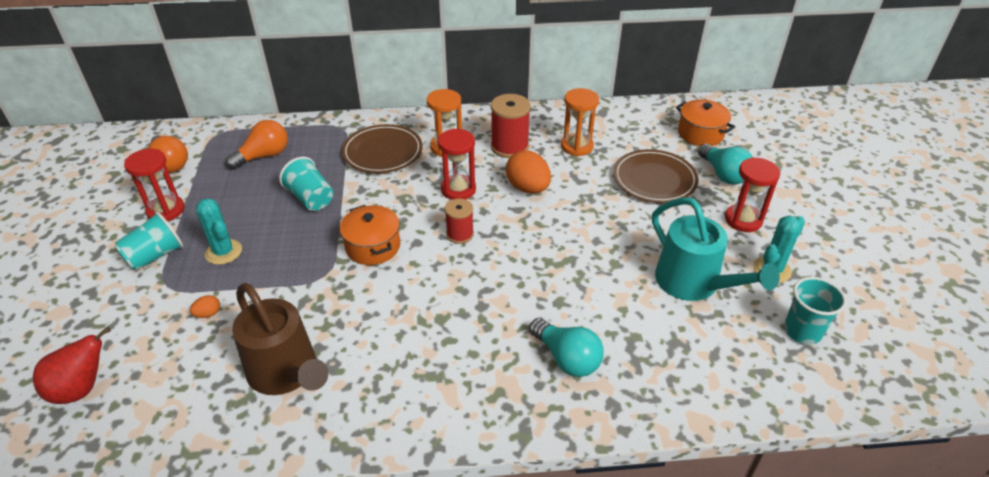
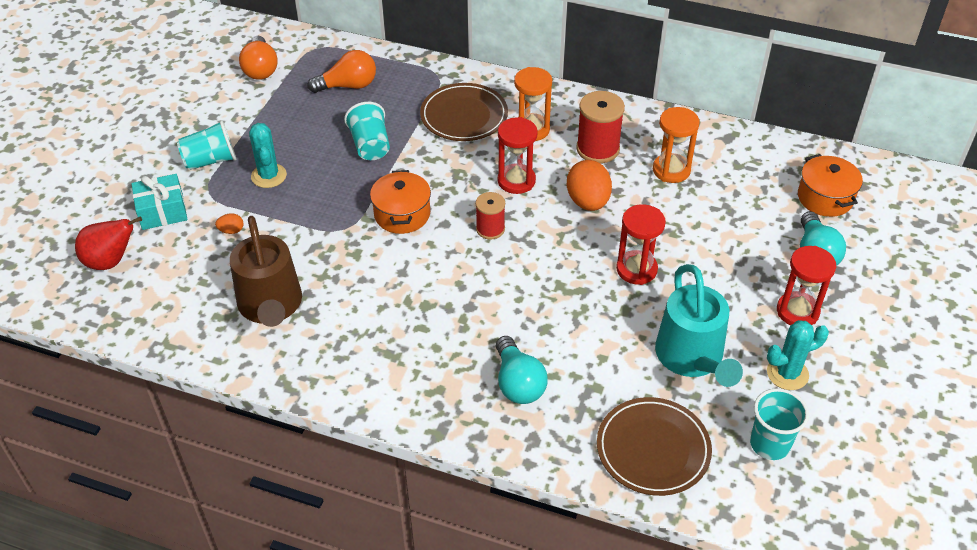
camera: 25 degrees right, 5 degrees up
red hourglass [124,149,185,221] -> red hourglass moved to [616,204,666,285]
brown plate [613,149,699,203] -> brown plate moved to [597,397,712,496]
none -> turquoise gift [131,174,188,230]

